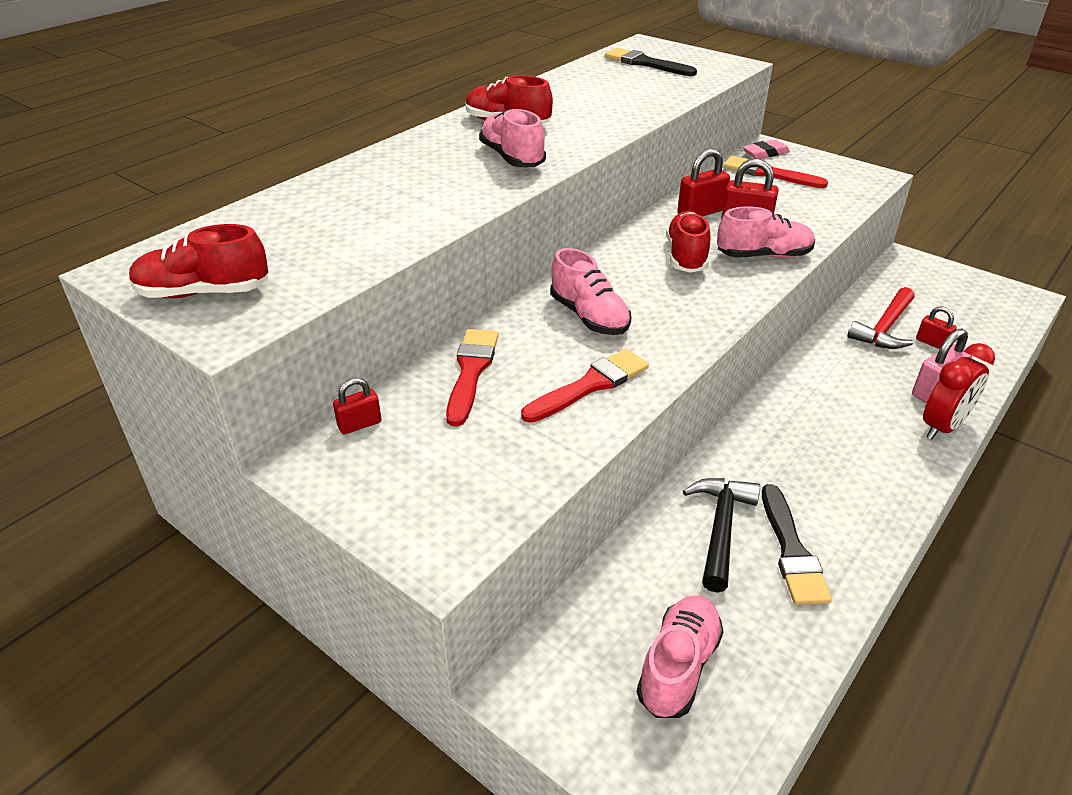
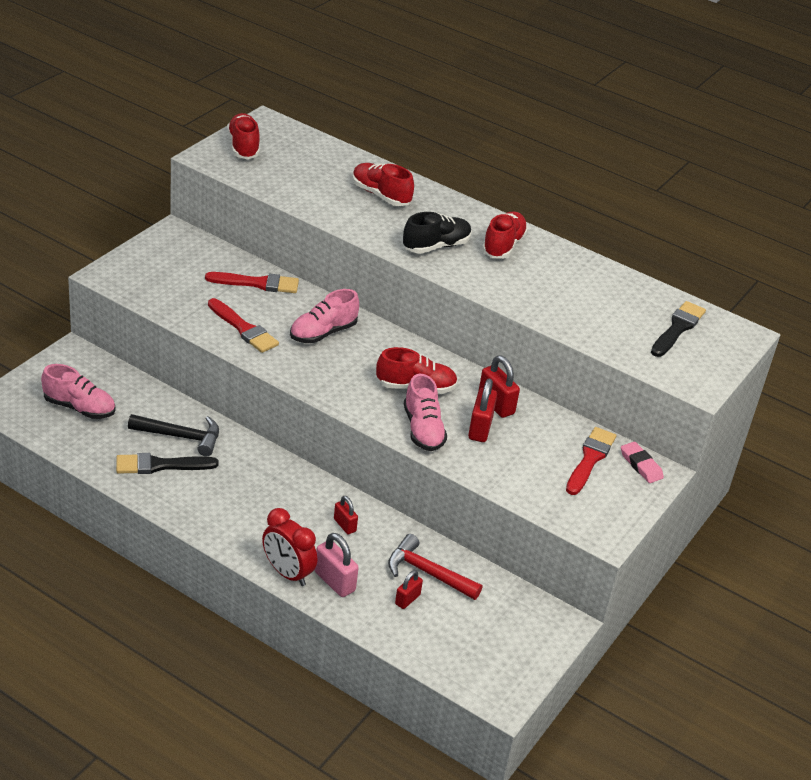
camera: 80 degrees right, 0 degrees up
red padlock [333,378,382,434] -> red padlock moved to [334,496,358,534]
pink shoe [479,108,546,167] -> black shoe [403,212,472,254]
none -> red shoe [352,163,414,206]

